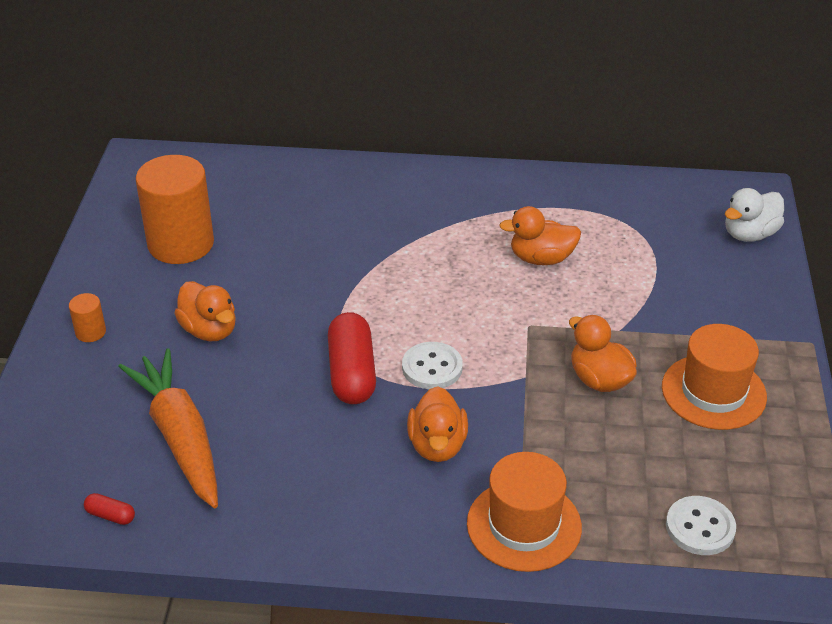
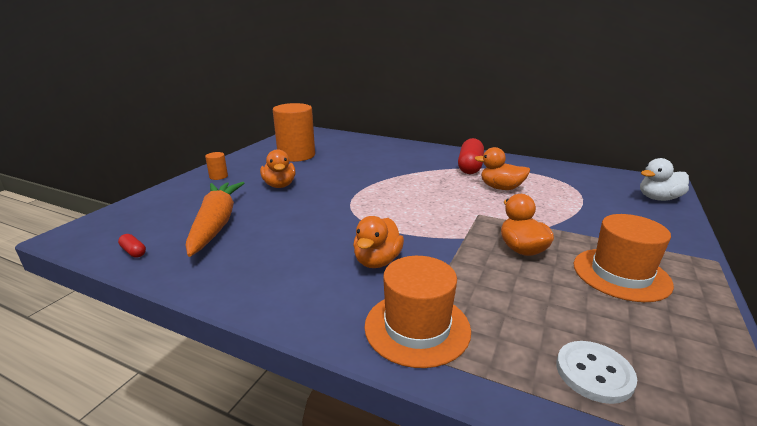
camera: 20 degrees right, 15 degrees down
red capsule [328,312,376,404] -> red capsule moved to [458,138,484,174]
white button [402,342,463,389] -> none

